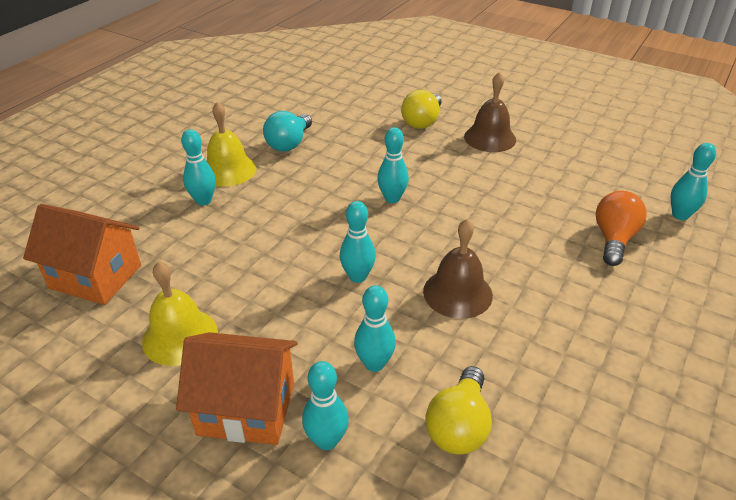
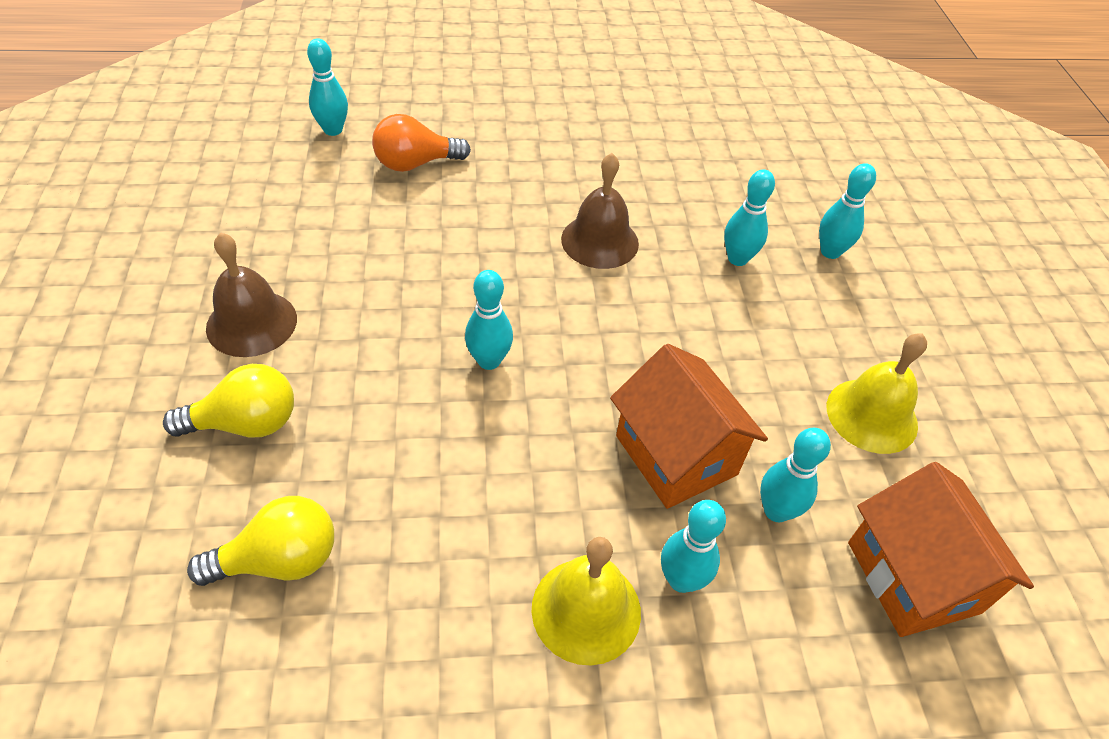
camera: 130 degrees left, 10 degrees up
orange house [176,332,298,445] -> orange house moved to [610,344,768,509]
turquoise light bulb [263,111,312,152] -> none
turquoise bowling pin [340,201,376,283] -> turquoise bowling pin moved to [760,428,831,522]
yellow light bulb [426,366,492,455] -> yellow light bulb moved to [187,496,334,586]

